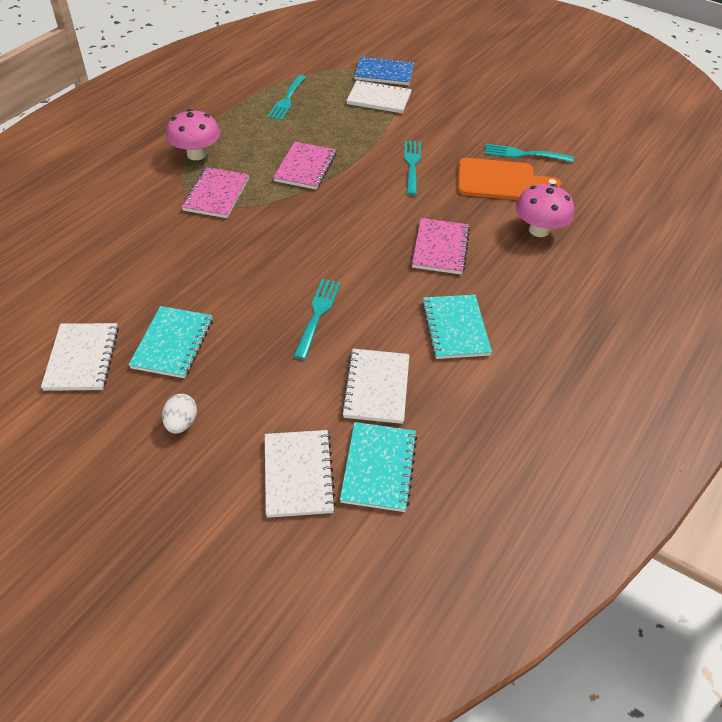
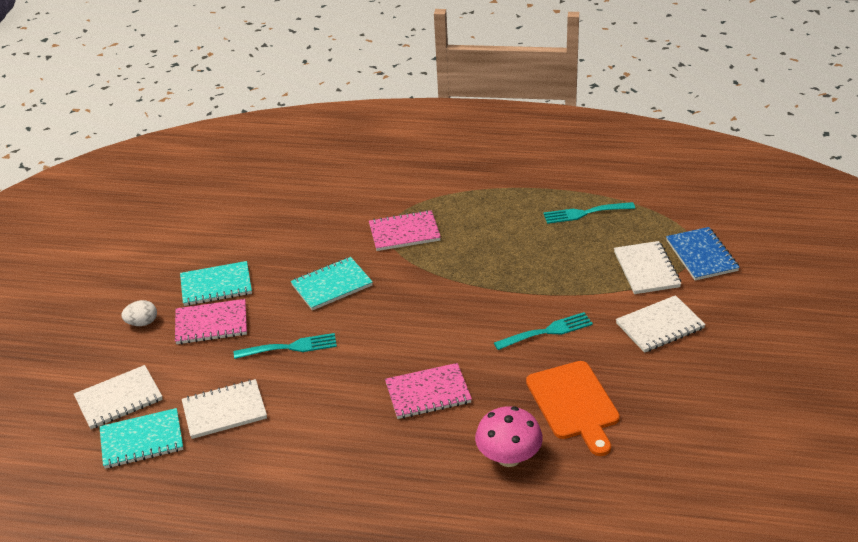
camera: 70 degrees right, 10 degrees down
white notebook [41,323,119,391] -> white notebook moved to [616,295,706,353]
pink mushroom [166,109,220,160] -> none
pink notebook [273,142,336,190] -> pink notebook moved to [175,299,247,344]
turquoise notebook [422,295,492,359] -> turquoise notebook moved to [291,257,373,310]
turquoise fork [484,144,574,162] -> none

